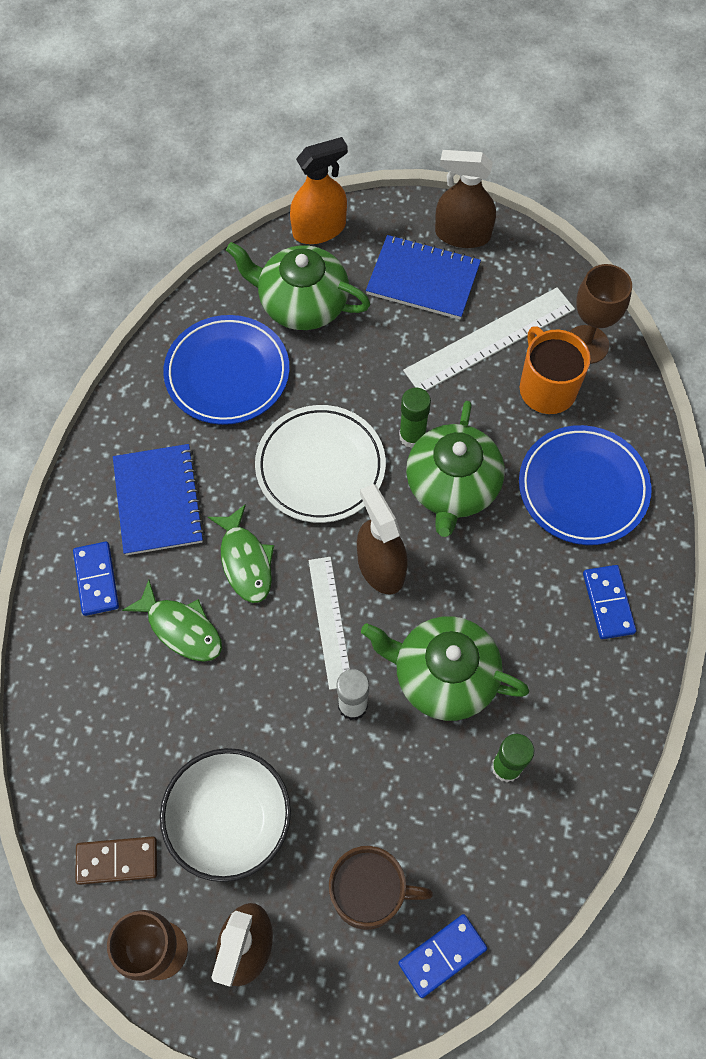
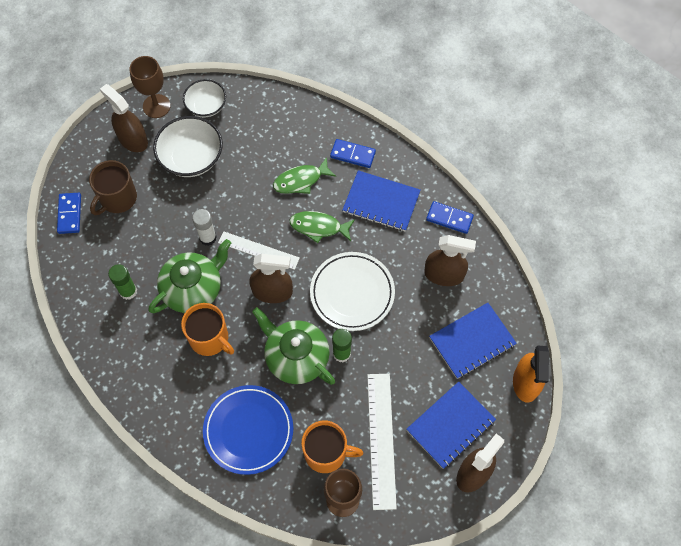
camera: 120 degrees right, 0 degrees up
brown domino [75,836,157,885] -> white bowl [183,79,226,117]
blue plate [163,315,290,425] -> brown spray bottle [425,235,476,286]
green teapot [226,242,370,330] -> blue notebook [429,303,517,379]
blue domino [583,565,636,639] -> blue domino moved to [426,201,474,234]
none -> orange mug [181,303,234,356]

